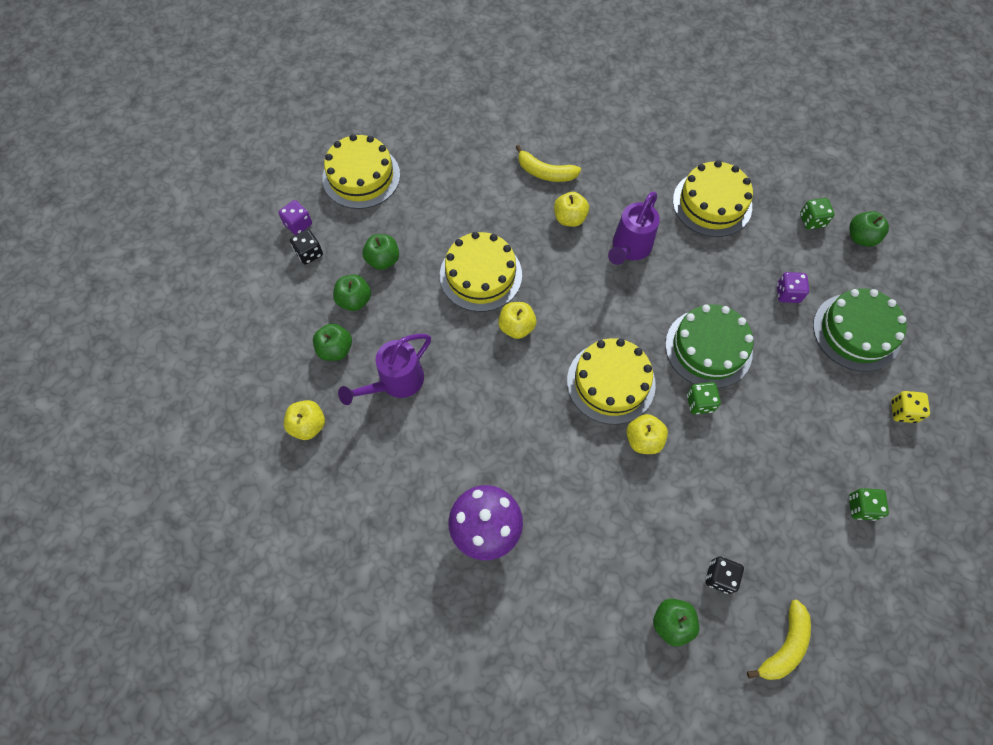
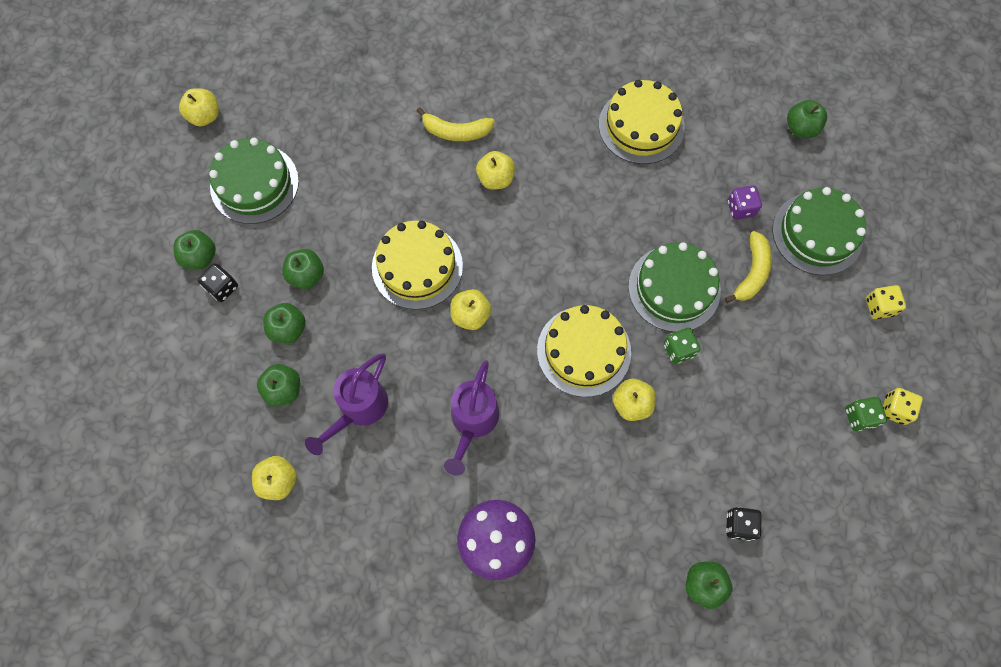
camera: 15 degrees left, 5 degrees up
purple dice [278,200,312,235] -> green apple [173,230,216,269]
yellow cake [322,134,400,209] -> green cake [209,138,299,224]
purple watering can [608,191,660,265] -> purple watering can moved to [444,360,499,476]
yellow banana [747,599,811,680] -> yellow banana moved to [725,231,772,303]
green dice [800,198,835,230] -> none
none -> yellow apple [179,88,219,126]
none -> yellow dice [883,388,923,425]

